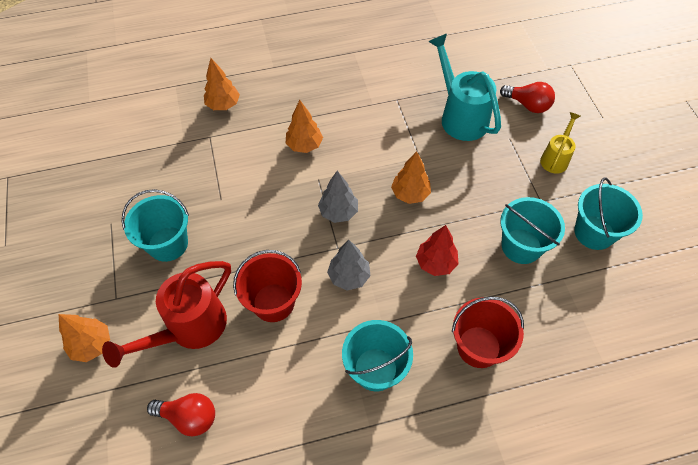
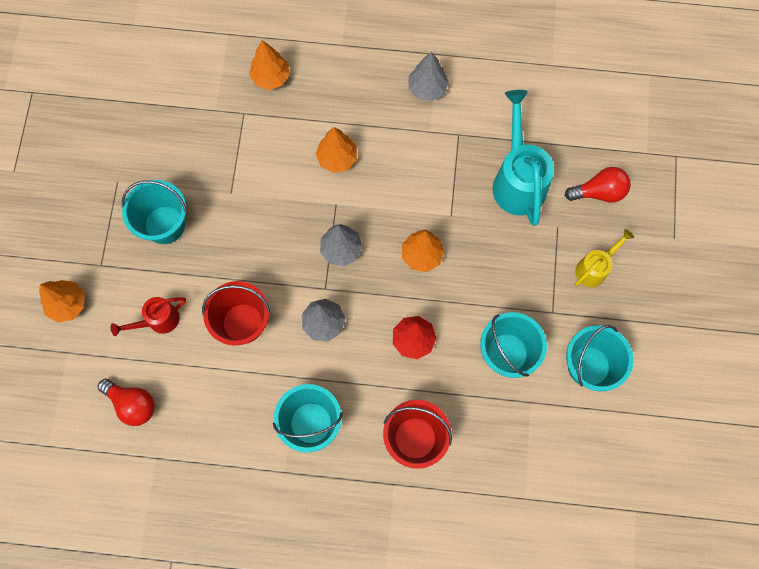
camera: 20 degrees right, 15 degrees up
red watering can [102,261,231,368] -> red watering can [111,297,186,336], size x0.55
red light bulb [500,82,555,113] -> red light bulb turned 60 degrees counterclockwise [565,167,631,202]
none -> grey tree [408,52,449,101]

